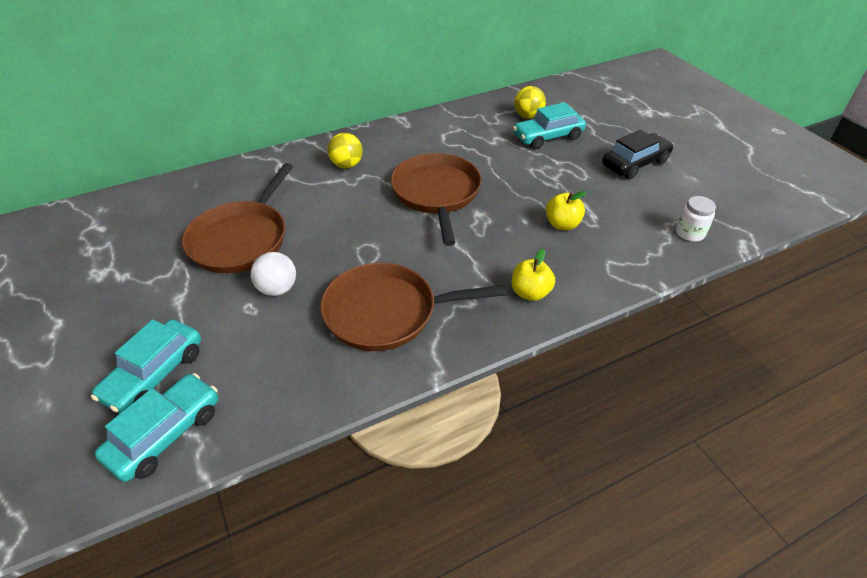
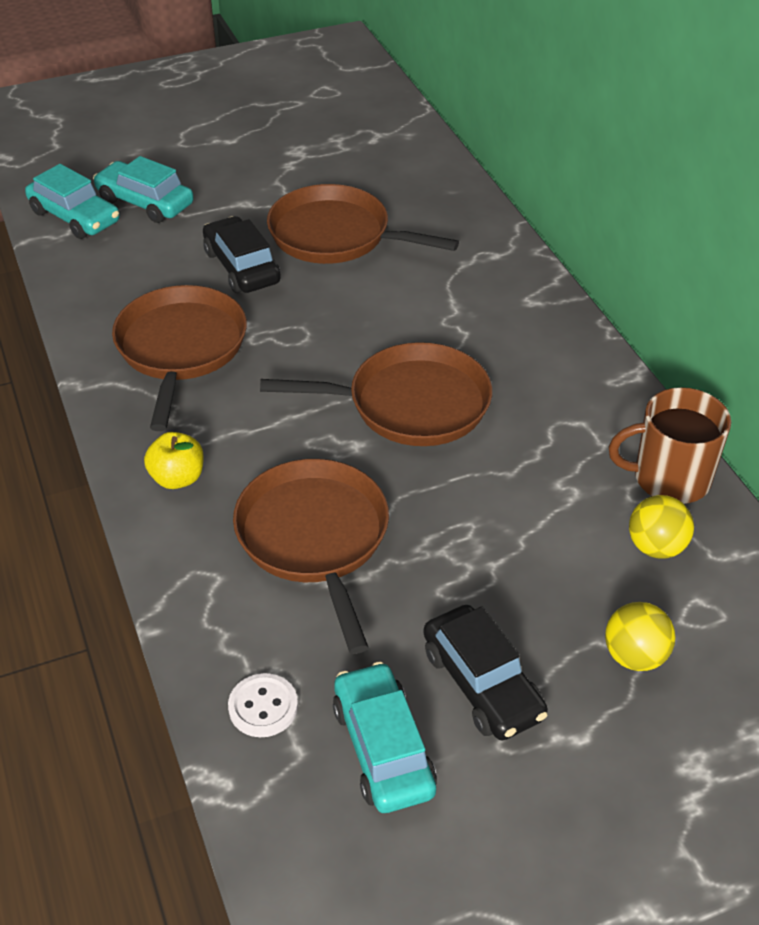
camera: 95 degrees right, 0 degrees up
white ball [251,252,296,296] -> black car [203,216,281,293]
yellow ball [328,133,363,168] -> yellow ball moved to [605,602,676,671]
turquoise car [513,102,586,149] -> turquoise car moved to [333,662,437,813]
yellow apple [546,191,587,230] -> brown pan [233,459,389,654]
white jar [676,196,716,242] -> white button [228,673,298,737]
none -> brown mug [609,387,731,504]

